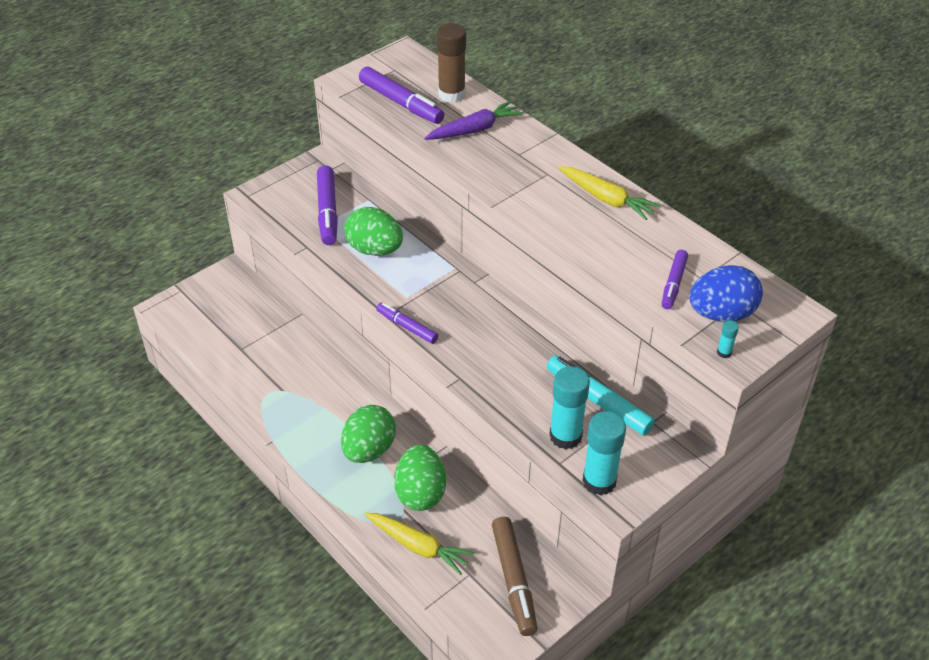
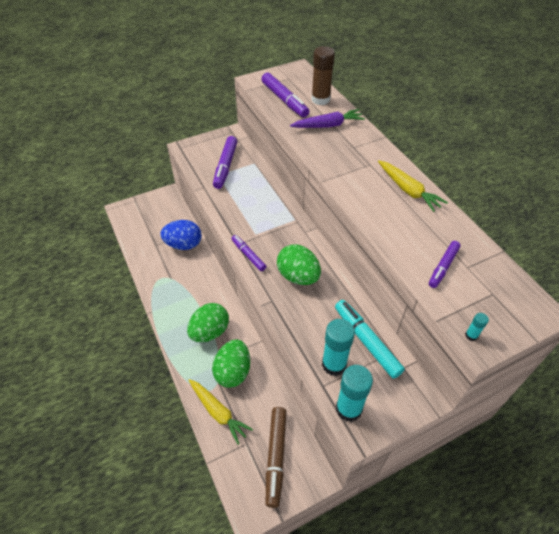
camera: 15 degrees right, 5 degrees up
green egg [344,207,403,256] -> green egg moved to [277,244,321,285]
blue egg [689,265,763,322] -> blue egg moved to [160,220,202,250]

